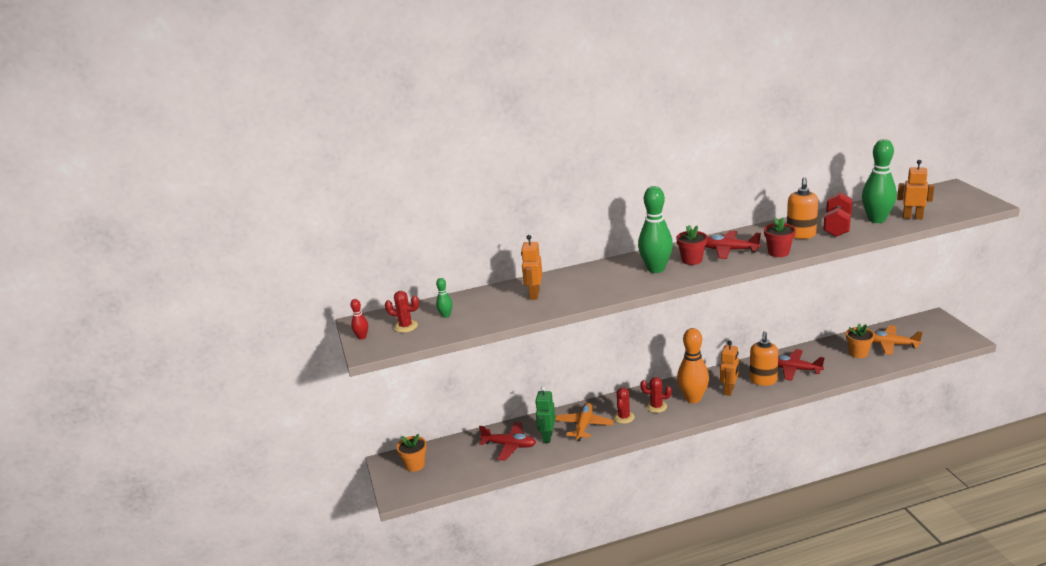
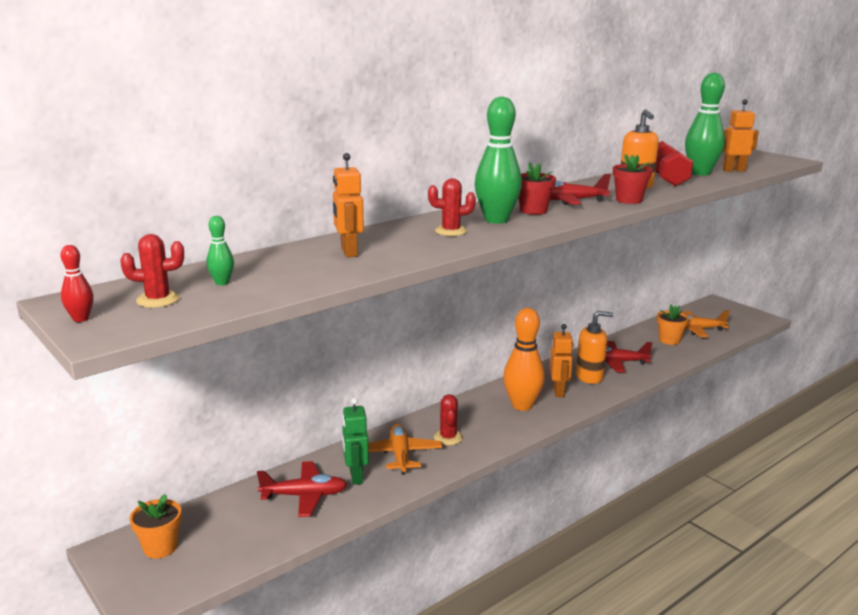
camera: 25 degrees left, 5 degrees down
red cactus [640,377,672,413] -> red cactus moved to [428,178,476,236]
orange soap dispenser [750,332,778,386] -> orange soap dispenser turned 90 degrees counterclockwise [576,311,613,384]

